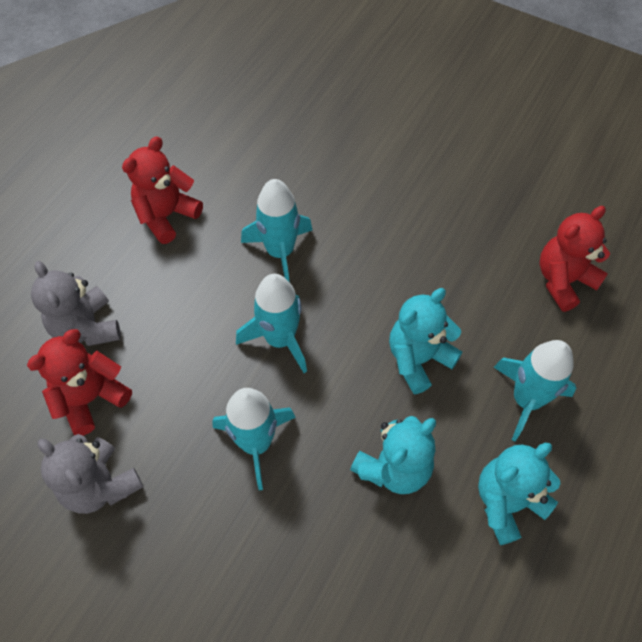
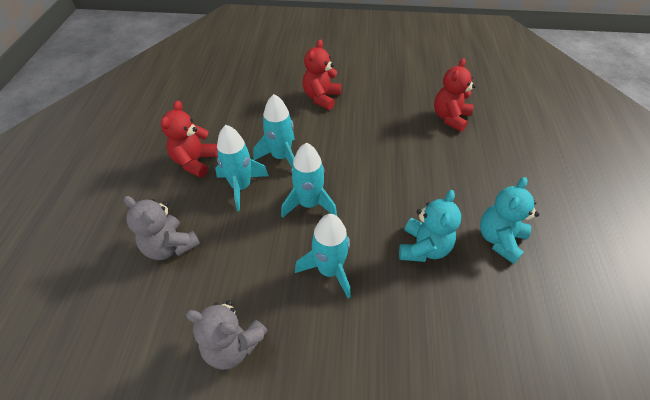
camera: 25 degrees left, 10 degrees down
red teddy bear [27,329,132,436] -> red teddy bear moved to [303,39,341,110]
turquoise teddy bear [389,288,462,394] -> none
turquoise rocket [494,340,576,442] -> turquoise rocket moved to [215,125,269,211]

